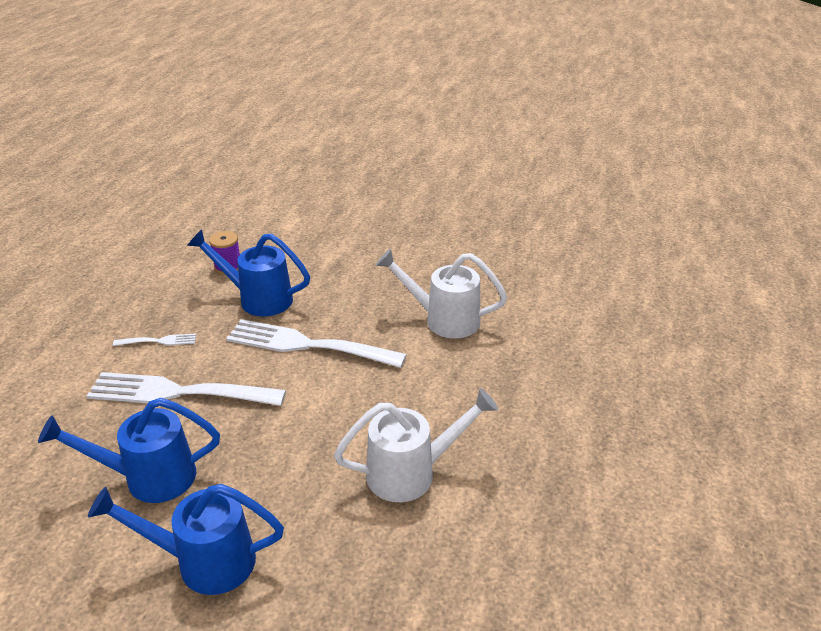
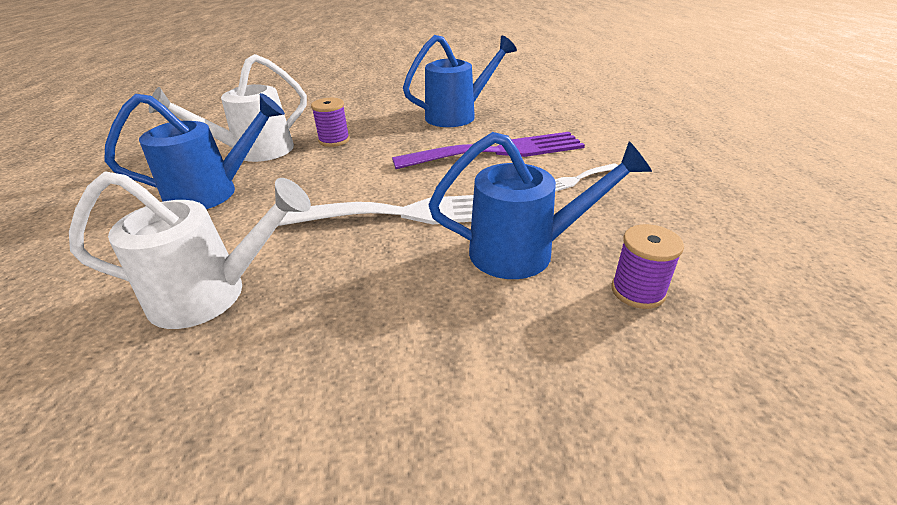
camera: 160 degrees right, 0 degrees up
white fork [87,372,286,406] -> purple fork [392,132,585,169]
blue watering can [88,484,284,595] -> blue watering can moved to [104,93,285,209]
none -> purple spool [311,98,350,147]

